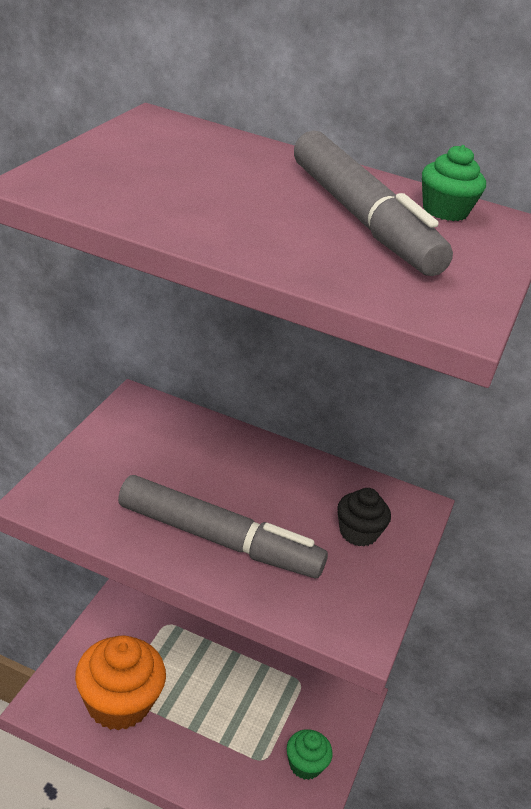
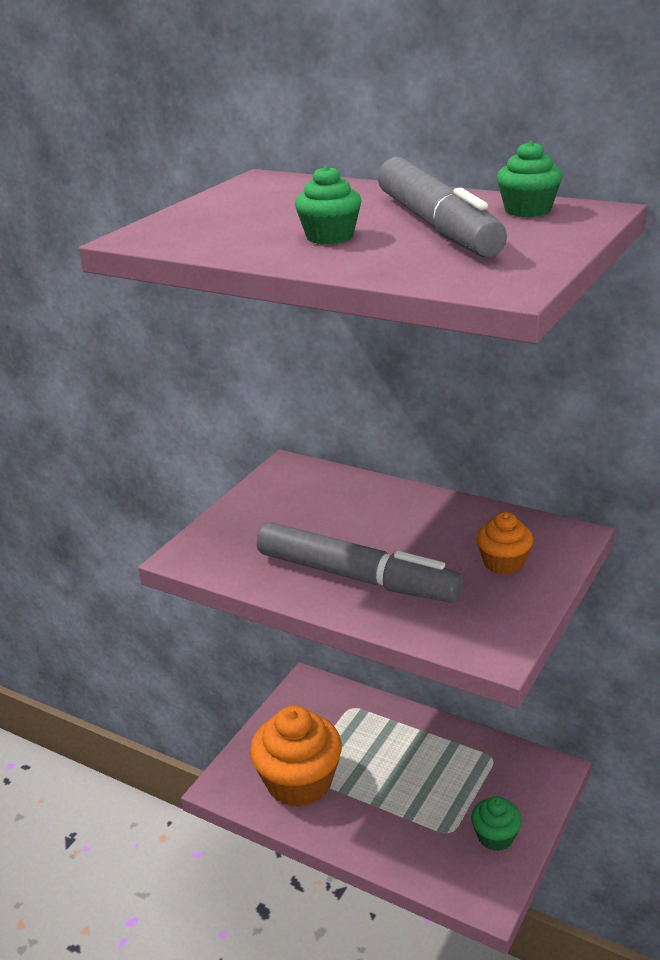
camera: 15 degrees right, 5 degrees down
black cupcake [337,488,391,546] -> orange cupcake [476,512,533,575]
none -> green cupcake [295,165,362,244]

